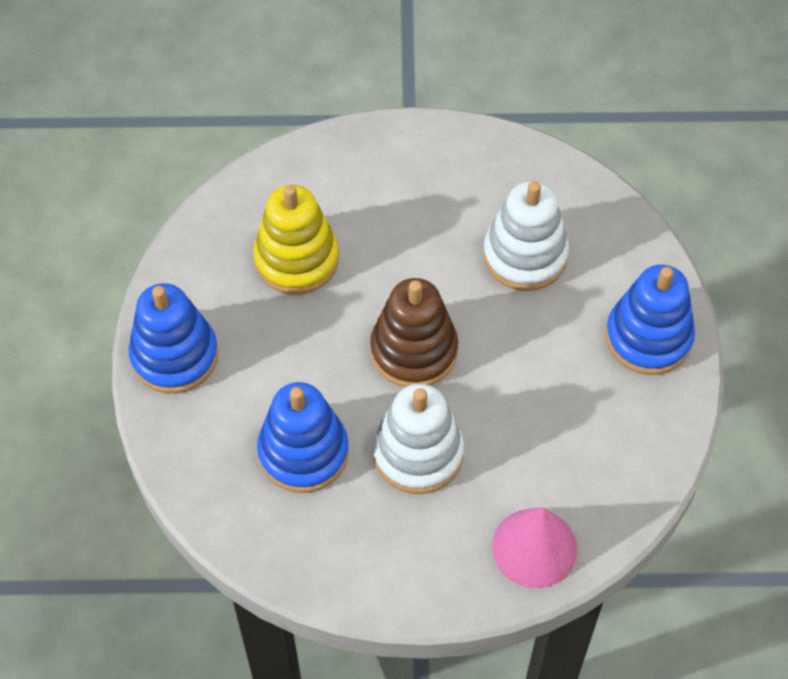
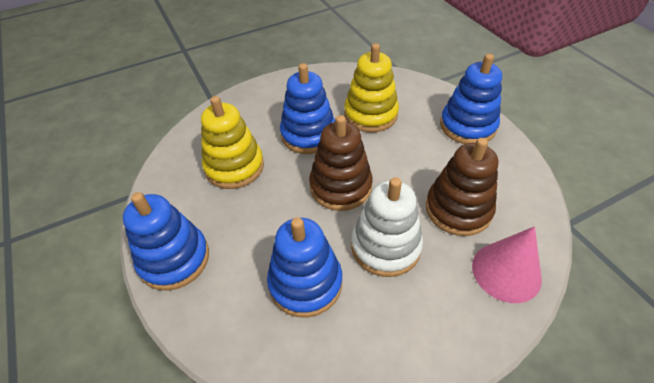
camera: 25 degrees left, 10 degrees down
white stacking toy [483,181,569,291] -> yellow stacking toy [344,43,399,132]
none -> blue stacking toy [280,63,335,154]
none -> brown stacking toy [426,138,498,236]

